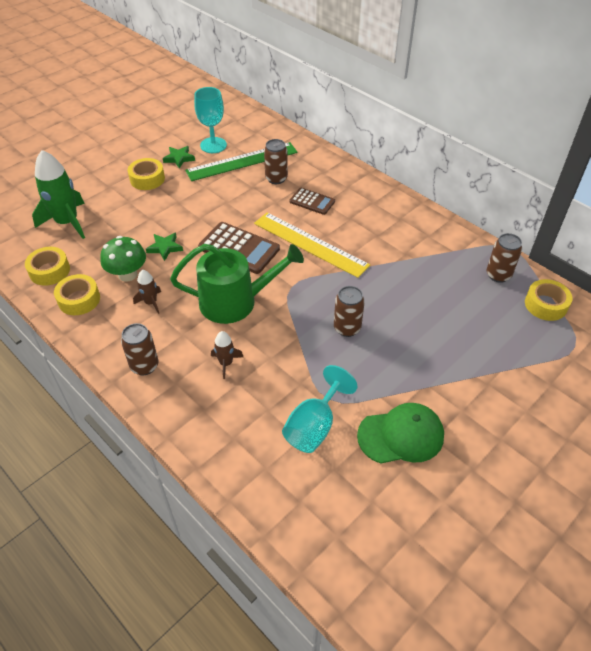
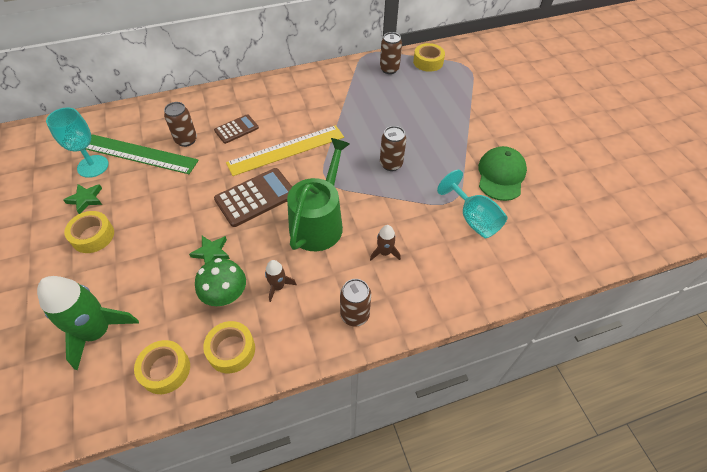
camera: 65 degrees left, 5 degrees up
green ruler [185,142,298,181] -> green ruler turned 75 degrees counterclockwise [85,134,199,174]

